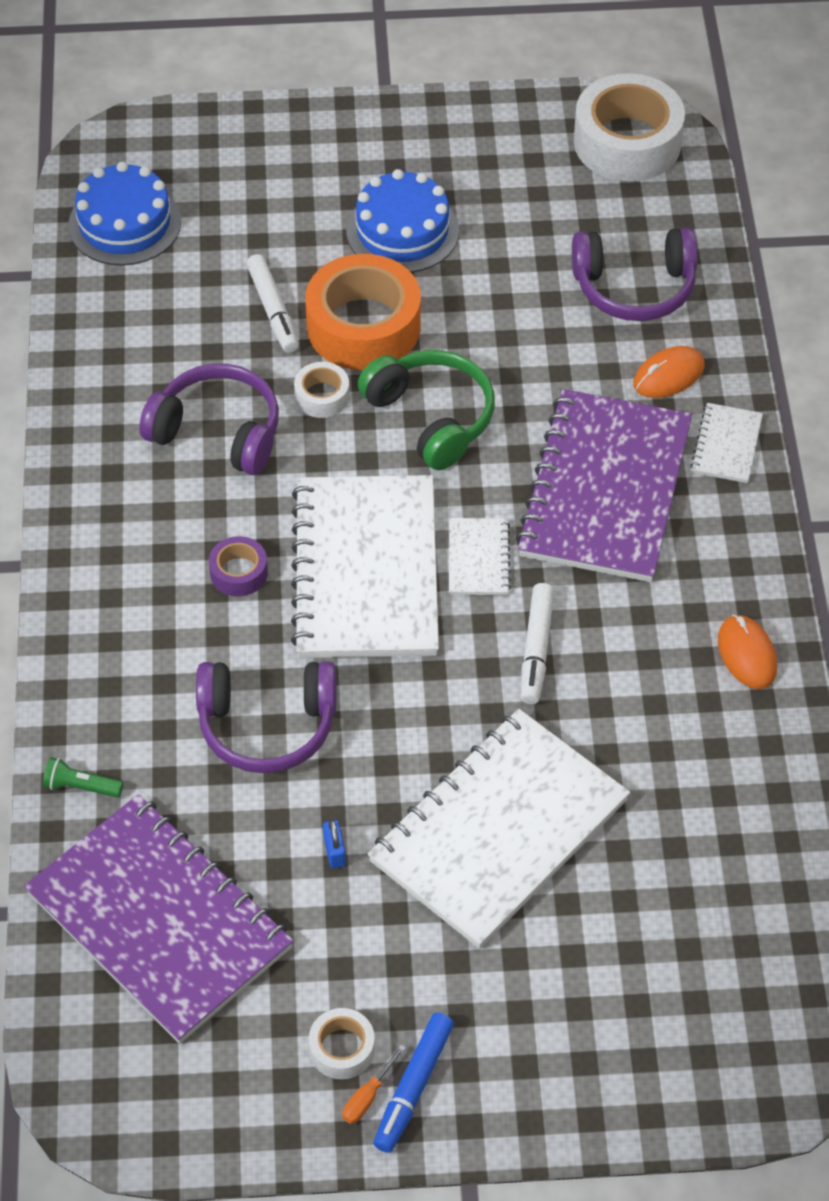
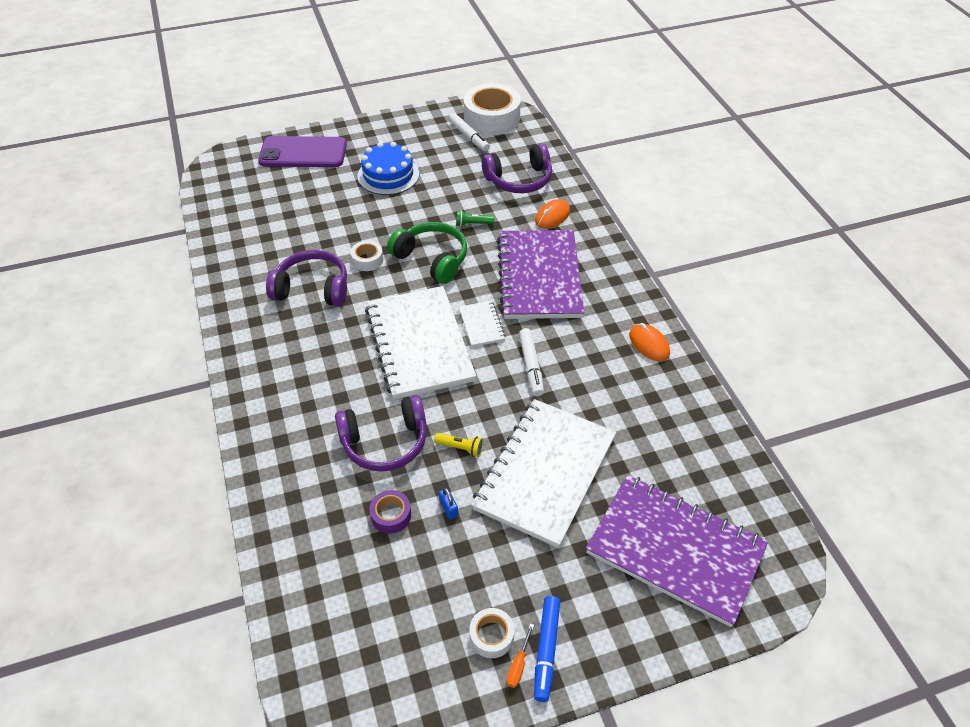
camera: 15 degrees left, 5 degrees down
purple notebook [24,794,294,1044] -> purple notebook moved to [586,475,769,627]
green flashlight [43,757,123,797] -> green flashlight moved to [456,210,494,227]
blue cake [68,162,181,266] -> none
purple tape [209,536,268,596] -> purple tape moved to [369,490,411,534]
white marker [246,254,299,353] -> white marker moved to [449,113,490,151]
orange tape [305,254,421,370] -> none
white notebook [691,403,763,483] -> none
none -> purple phone [258,136,347,167]
none -> yellow flashlight [434,433,484,457]

